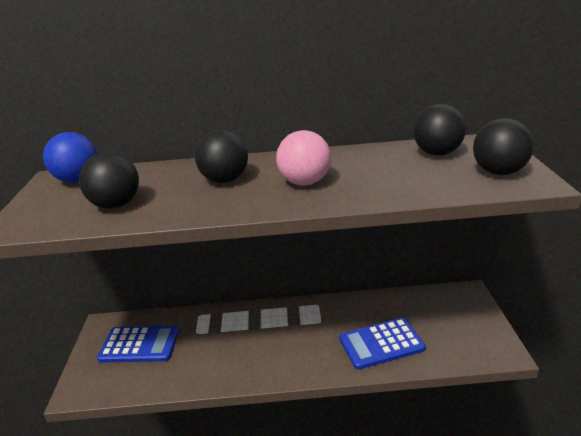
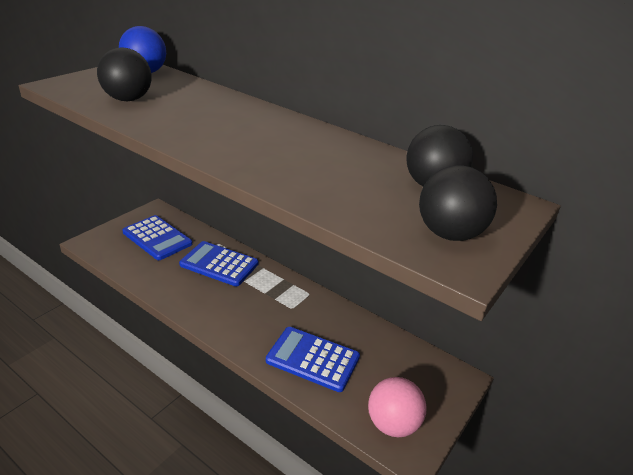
camera: 35 degrees right, 5 degrees up
black ball [195,130,248,183] -> none
pink ball [276,130,331,186] -> pink ball moved to [368,377,427,437]
none -> blue calculator [179,241,258,286]

